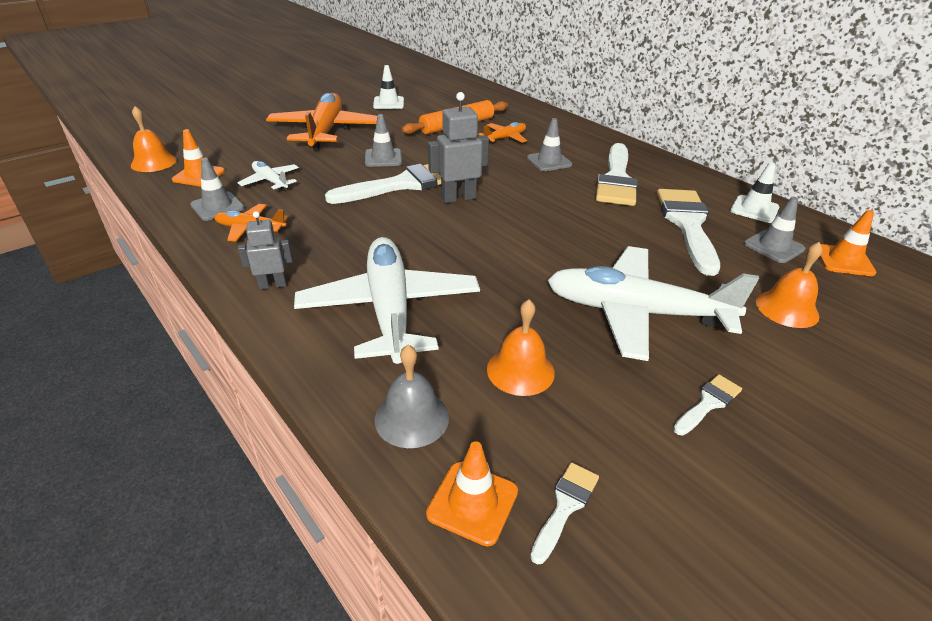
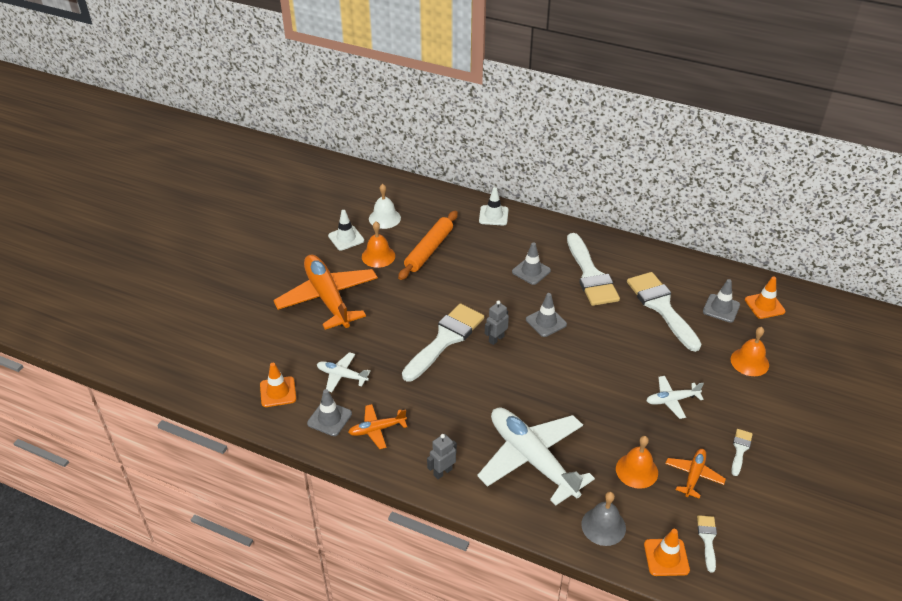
camera: 25 degrees left, 5 degrees up
orange bell [131,106,177,172] -> orange bell moved to [362,222,395,268]
grey traffic cone [365,114,402,167] -> grey traffic cone moved to [526,293,567,337]
grey robot [428,92,489,203] -> grey robot [485,300,509,345], size x0.63
orange plane [478,122,527,144] -> orange plane moved to [665,449,726,499]
white plane [547,246,759,361] -> white plane [646,376,704,419], size x0.47
white traffic cone [730,162,779,223] -> white traffic cone moved to [479,187,509,226]
none -> white bell [369,184,401,229]

